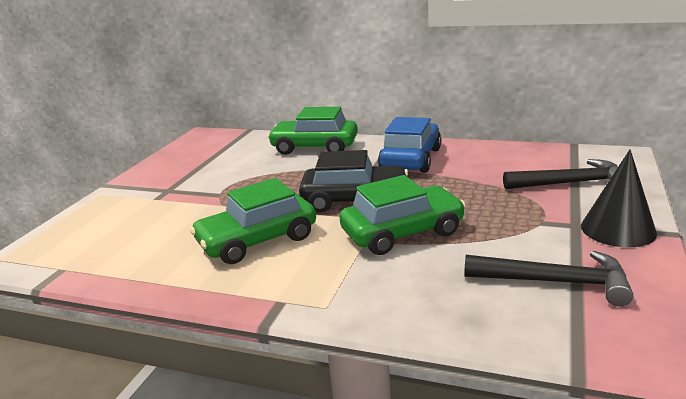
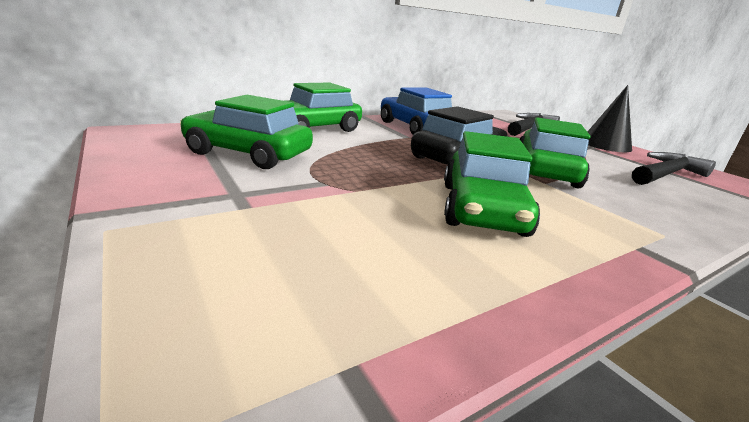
camera: 55 degrees left, 0 degrees up
none -> green car [180,95,313,169]

